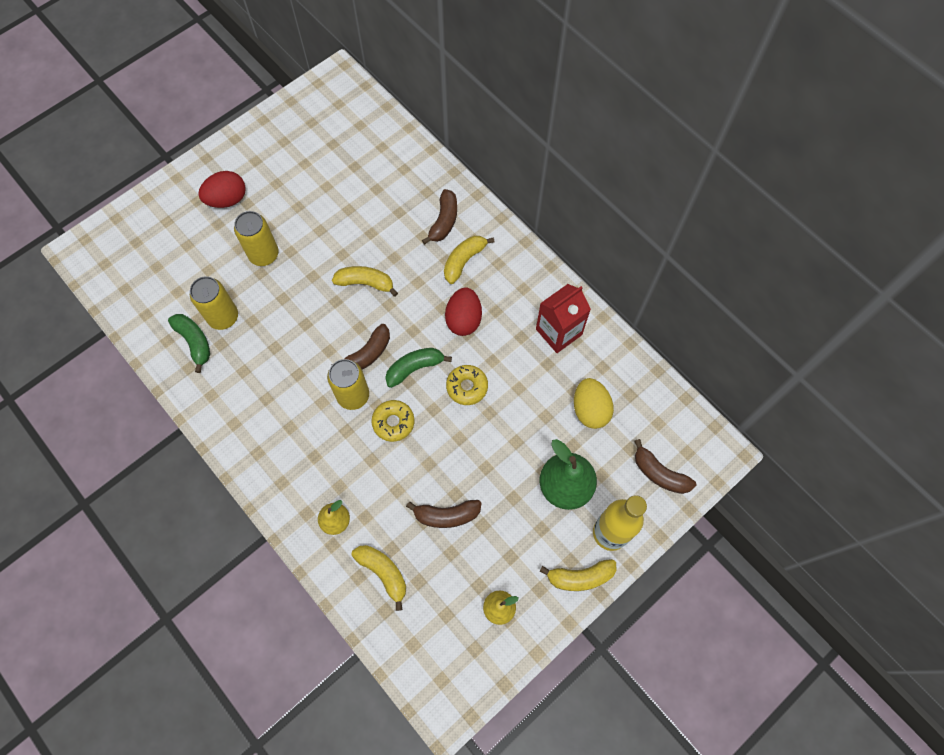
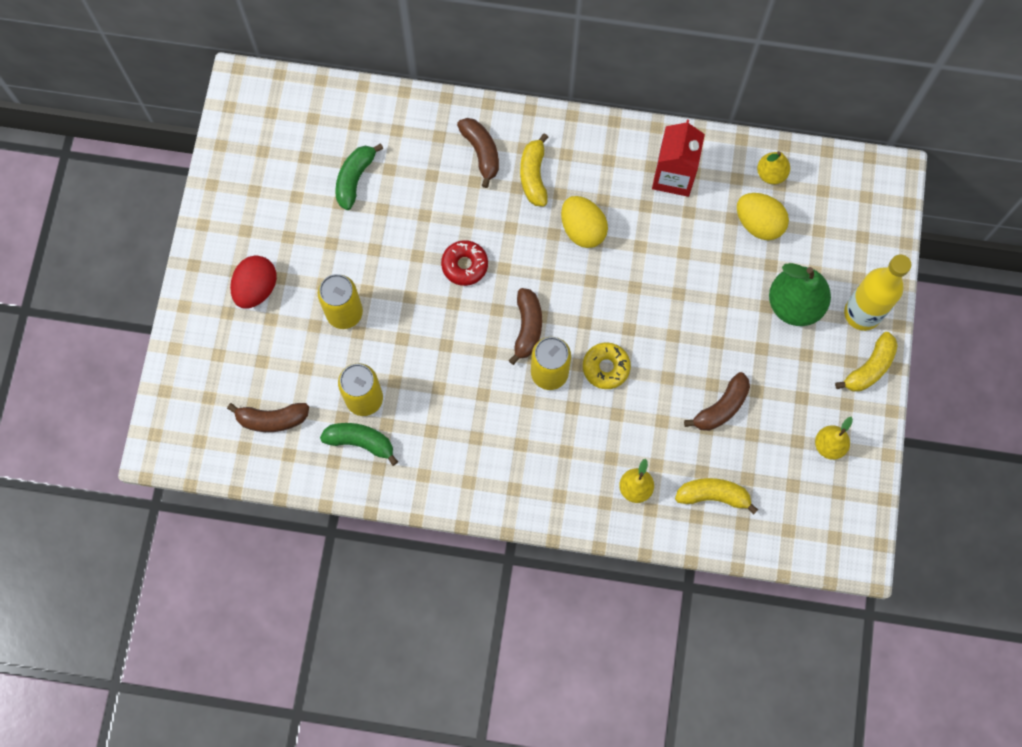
camera: 40 degrees left, 5 degrees up
yellow banana [332,266,398,297] -> red donut [441,240,488,286]
green banana [385,348,452,388] -> green banana moved to [335,143,383,210]
red egg [445,287,482,336] -> yellow egg [561,196,608,248]
yellow donut [446,365,488,405] -> none
brown banana [634,439,696,494] -> brown banana moved to [227,403,309,432]
none -> yellow pear [757,151,790,184]

